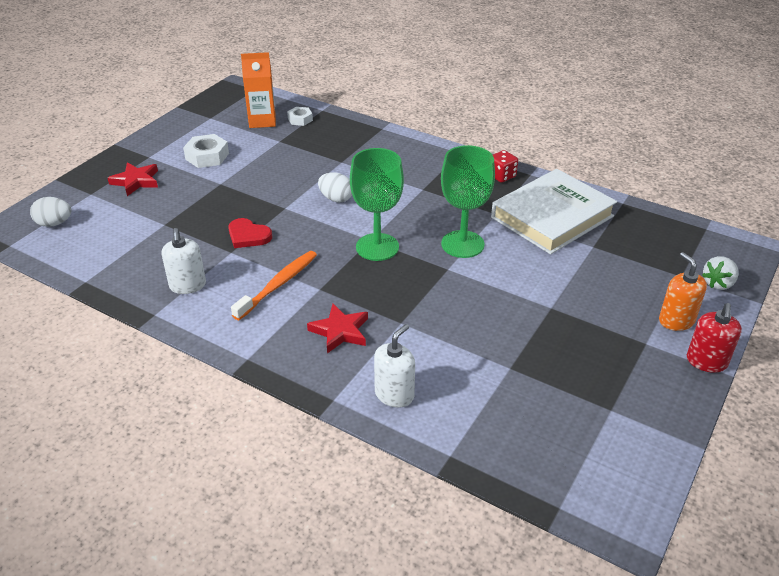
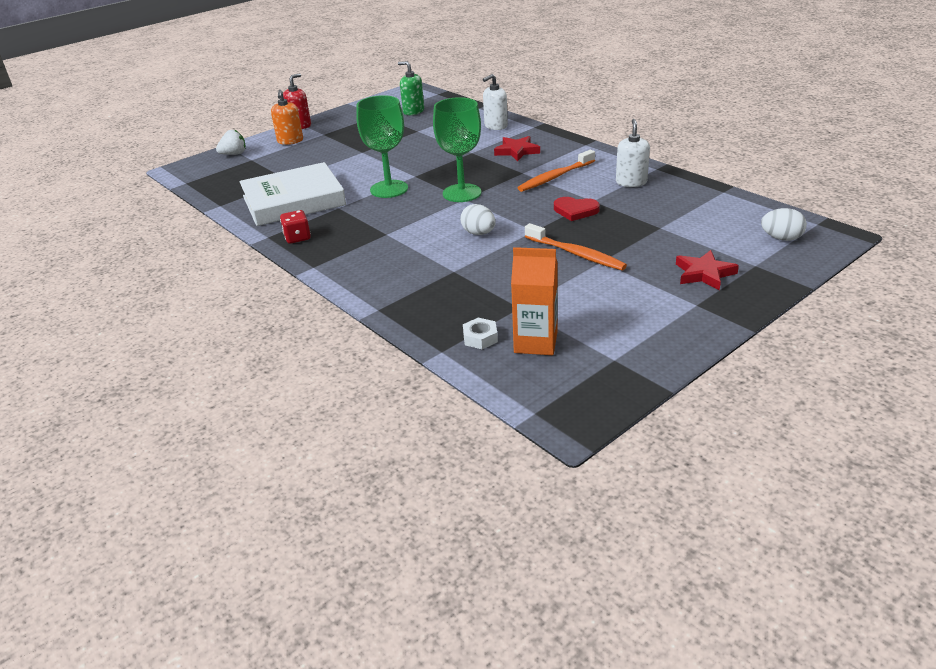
camera: 160 degrees left, 5 degrees down
white nut [183,134,229,168] -> none
red heart [228,218,272,248] -> red heart turned 150 degrees clockwise [554,197,600,221]
none -> green soap dispenser [398,61,424,115]
none -> orange toothbrush [525,223,627,270]

